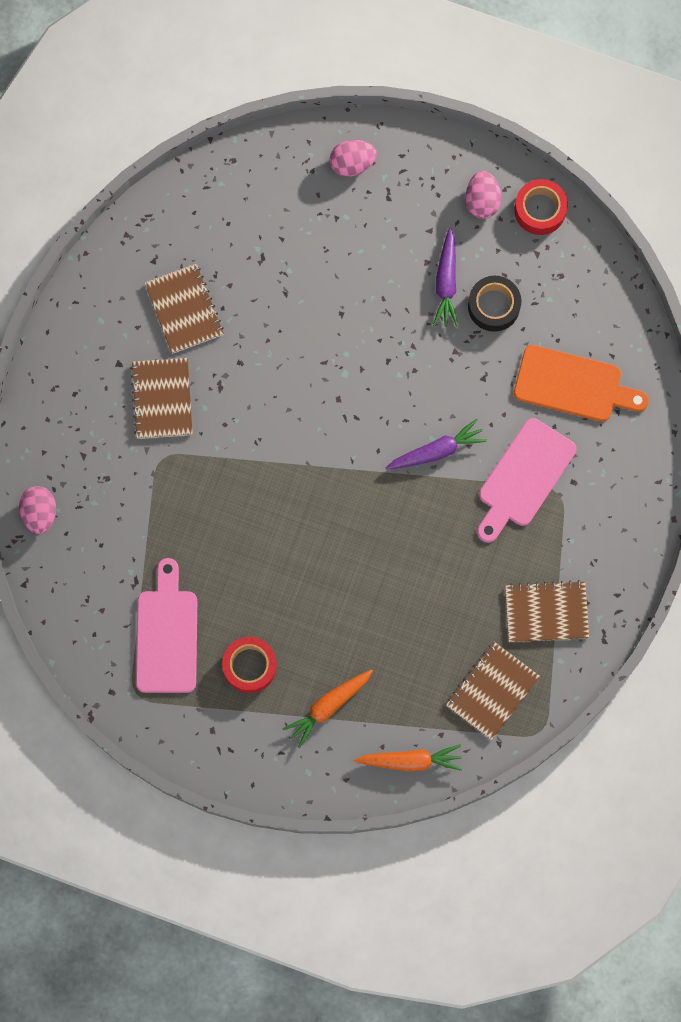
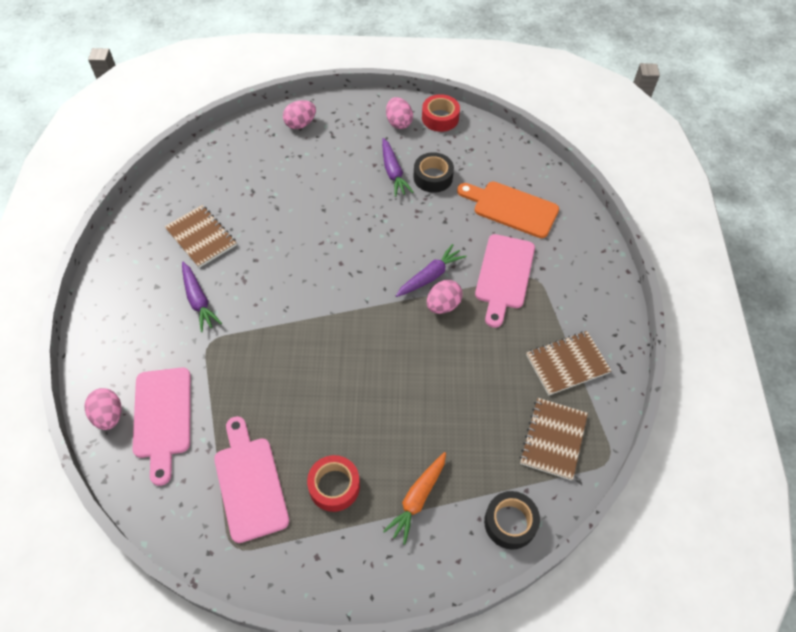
camera: 20 degrees left, 20 degrees down
brown notebook [130,358,193,439] -> purple carrot [182,262,222,332]
orange carrot [354,744,462,771] -> black tape [484,491,540,549]
orange cutting board [514,345,649,422] -> orange cutting board turned 150 degrees counterclockwise [457,181,559,238]
none -> pink cutting board [132,368,191,486]
none -> pink egg [427,280,463,314]

